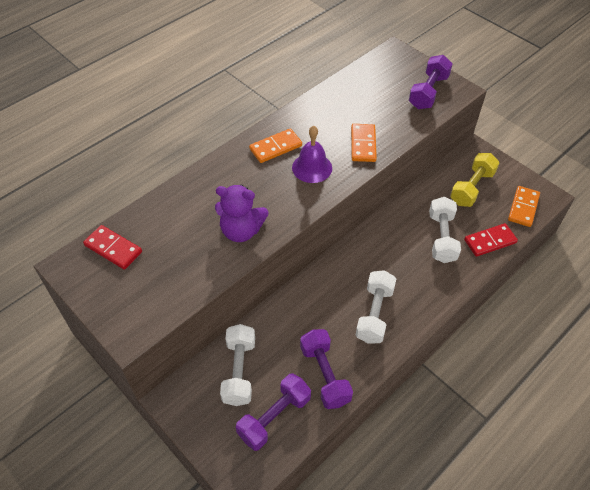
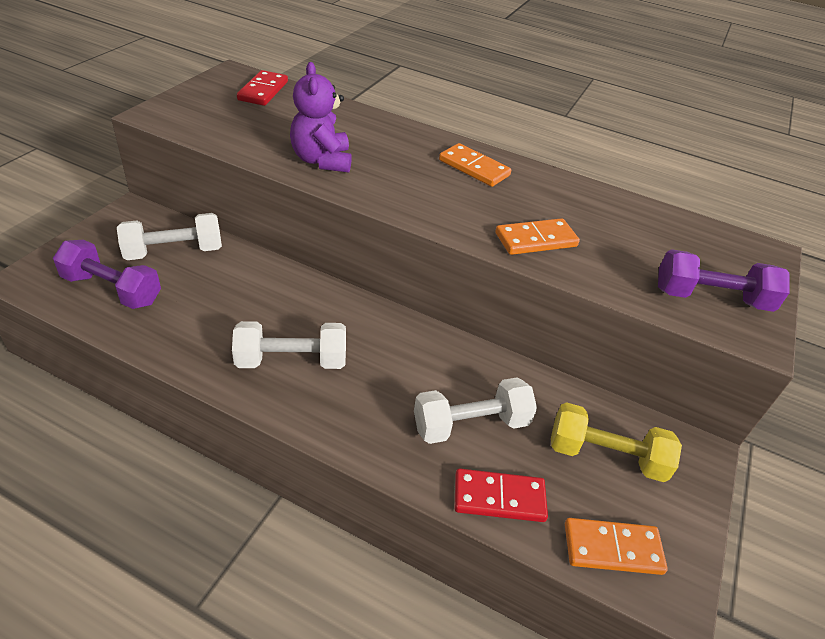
camera: 65 degrees right, 10 degrees down
purple bell [292,126,332,183] -> none
purple dumbbell [300,329,353,409] -> none
red domino [464,223,518,257] -> red domino turned 45 degrees counterclockwise [455,468,548,522]

